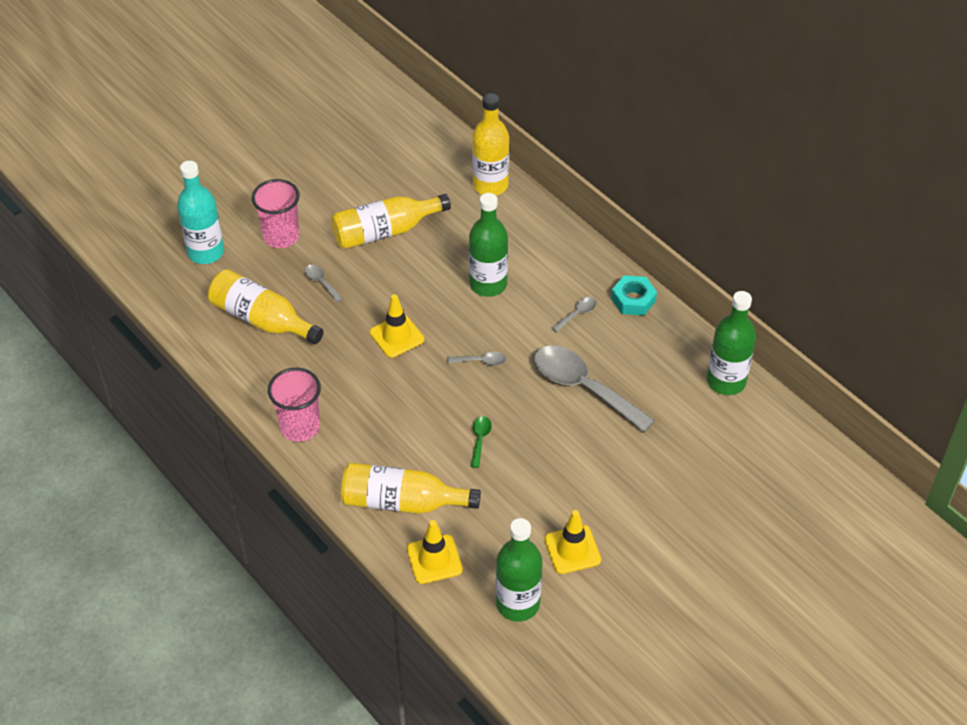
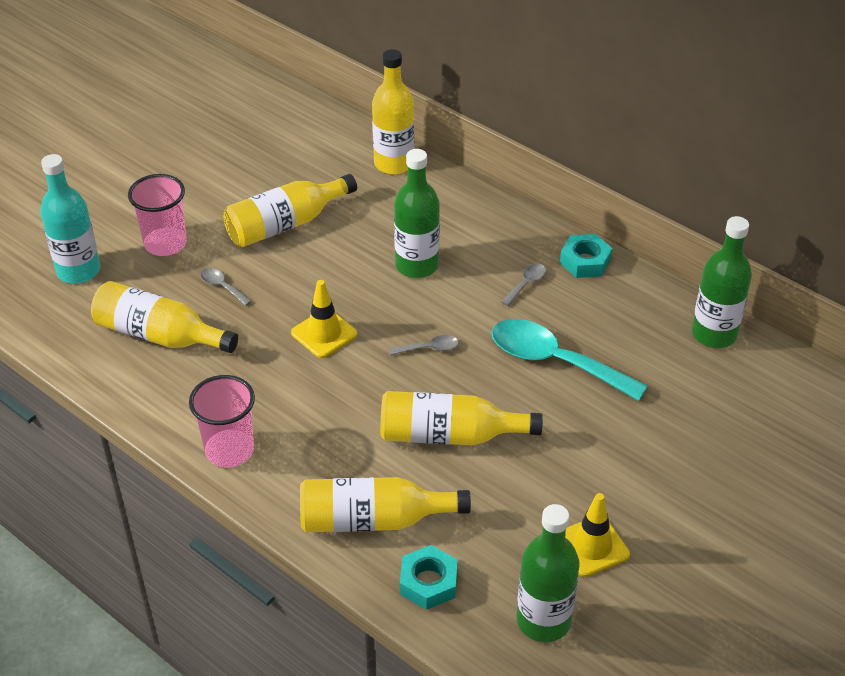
camera: 10 degrees left, 5 degrees down
yellow traffic cone [407,520,463,584] -> turquoise nut [400,545,458,610]
green spoon [471,416,492,468] -> yellow bottle [380,391,543,445]
grey spoon [534,346,655,433] -> turquoise spoon [492,319,648,401]

